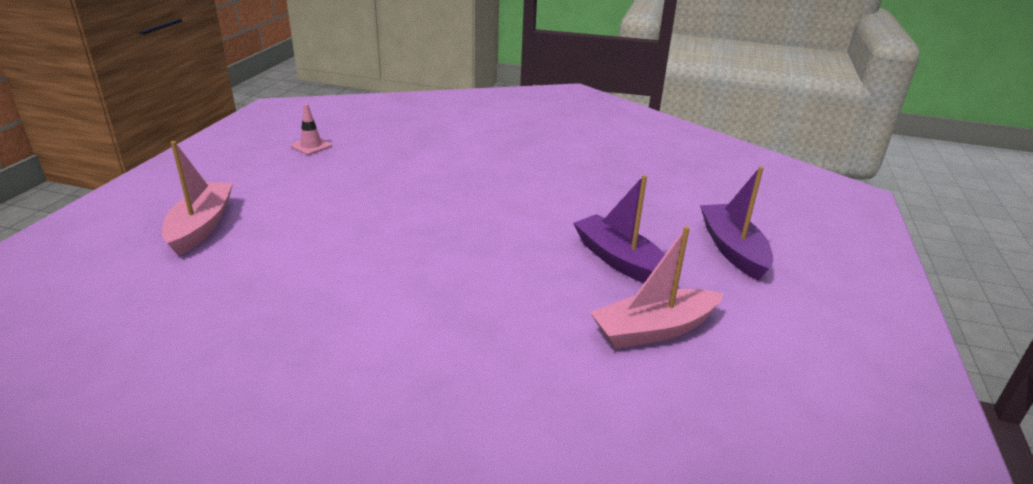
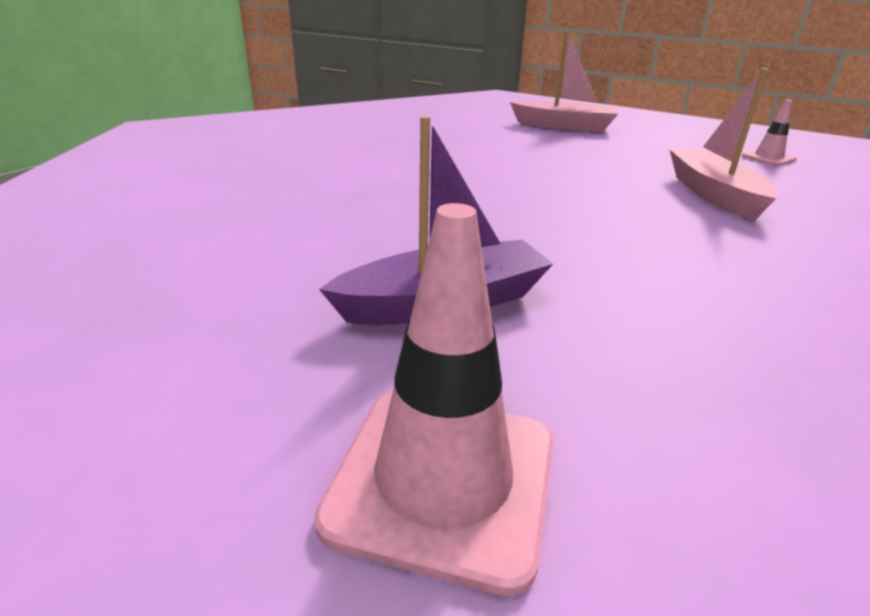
camera: 105 degrees right, 0 degrees up
pink boat [590,226,724,349] -> pink boat moved to [669,68,778,221]
purple boat [700,166,773,280] -> pink traffic cone [314,203,554,596]

